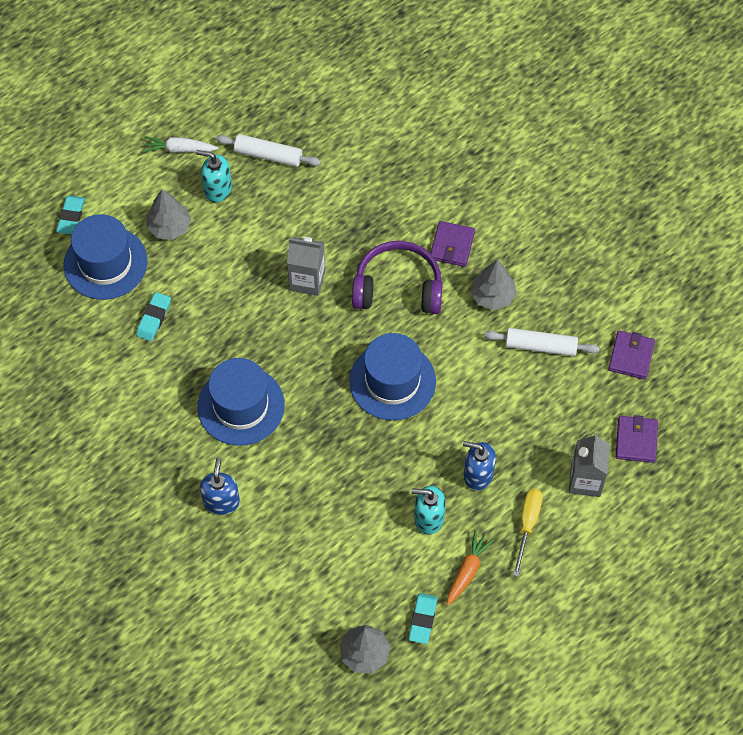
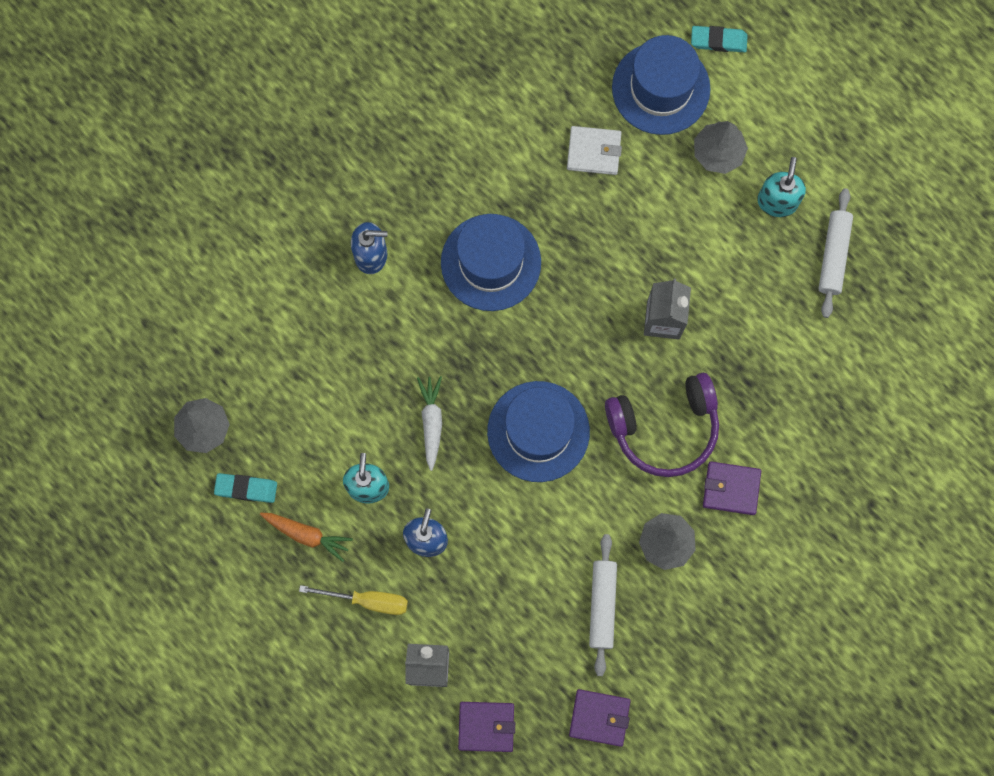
camera: 85 degrees right, 15 degrees up
turquoise eraser [136,292,171,341] -> white wallet [567,126,622,175]
white carrot [143,136,218,153] -> white carrot moved to [417,376,442,471]
purple headphones [352,241,443,314] -> purple headphones turned 75 degrees clockwise [605,373,719,477]

